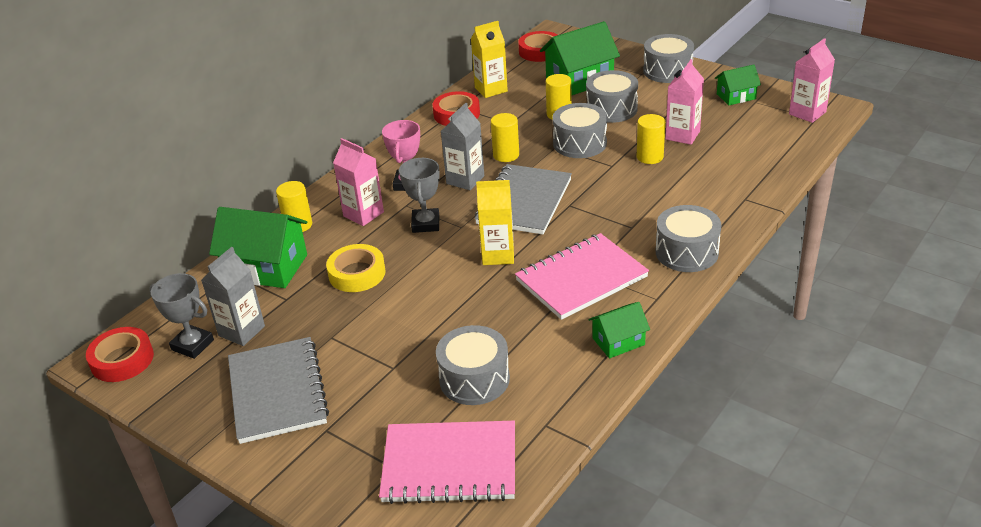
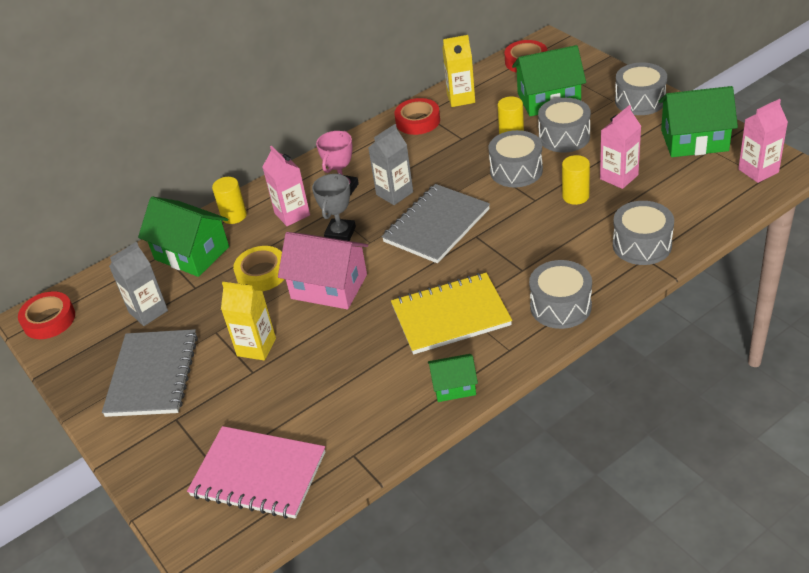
camera: 20 degrees right, 5 degrees up
grey trophy [149,273,214,359] -> none
grey drum [436,325,510,405] -> grey drum moved to [613,201,674,265]
yellow carton [476,180,514,265] -> yellow carton moved to [221,282,276,361]
yellow cylinder [491,113,519,162] -> none
pink notebook [515,233,649,320] -> yellow notebook [391,273,512,354]
green house [715,64,761,105] -> green house [658,86,738,157], size x1.81
none -> pink house [278,232,368,309]

